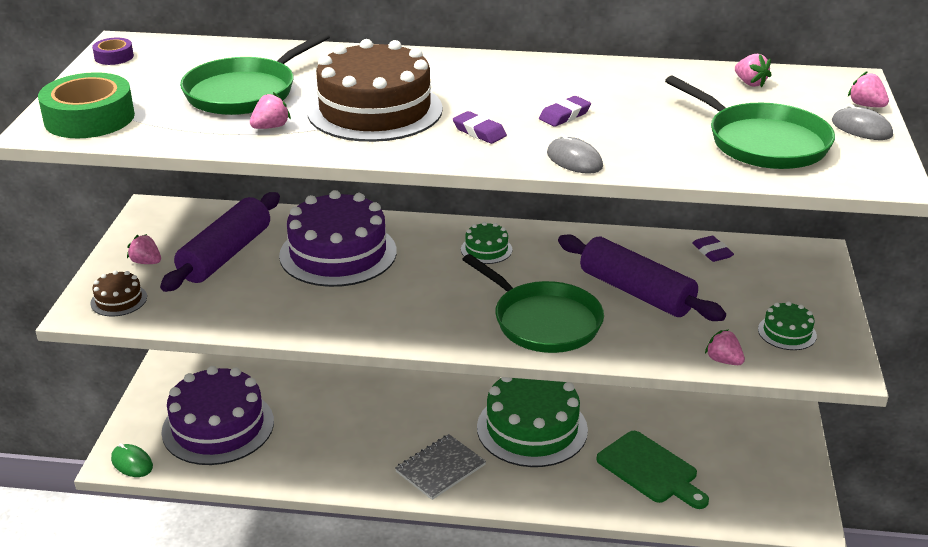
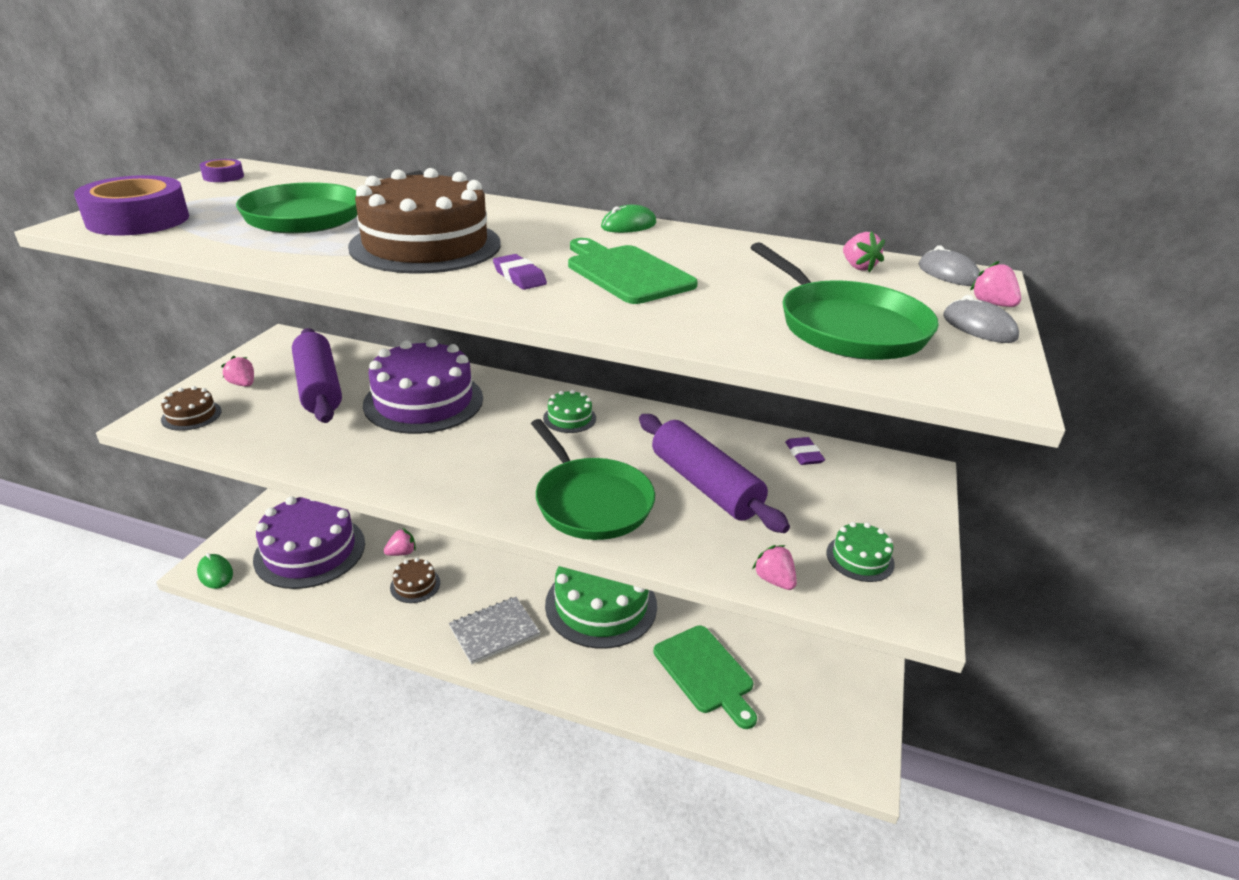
camera: 10 degrees right, 0 degrees up
green tape [38,72,135,138] -> purple tape [74,175,189,235]
purple rolling pin [160,192,280,292] -> purple rolling pin turned 60 degrees counterclockwise [292,328,342,423]
pink strawberry [250,92,291,129] -> pink strawberry moved to [384,528,416,556]
purple eraser [539,96,591,127] -> green cutting board [568,238,698,304]
grey mouse [547,134,603,174] -> grey mouse moved to [918,245,980,286]
none -> brown cake [390,558,440,603]
none -> green mouse [601,205,656,233]

